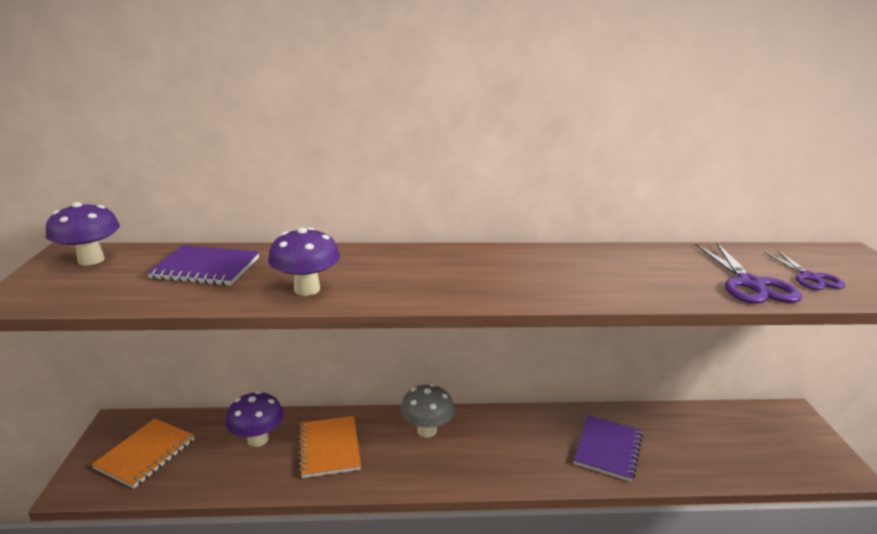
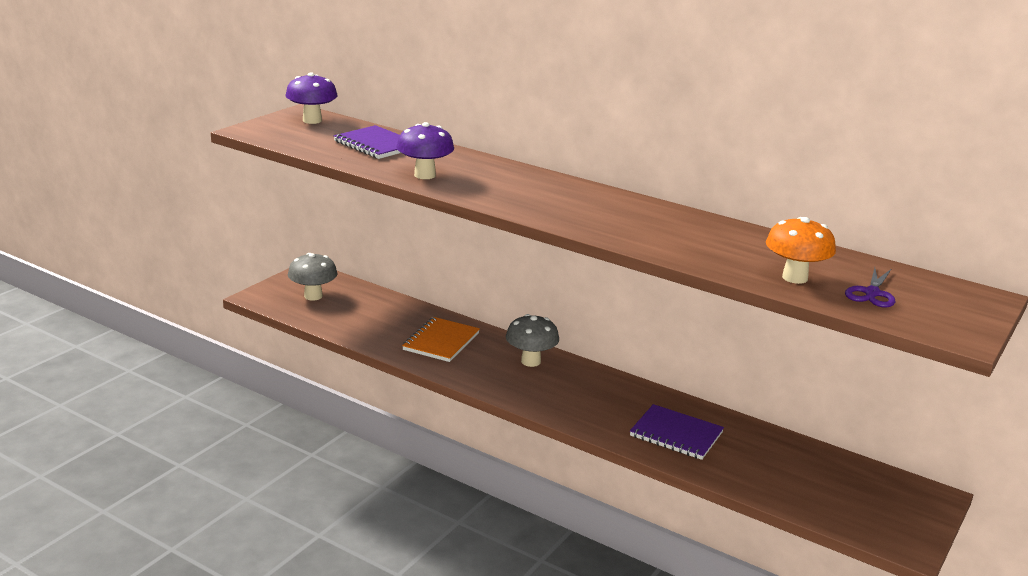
camera: 35 degrees right, 0 degrees up
orange notebook [91,418,195,488] -> grey mushroom [288,253,338,301]
purple mushroom [226,391,284,447] -> none
purple notebook [574,415,643,482] -> purple notebook turned 60 degrees clockwise [630,404,724,460]
purple scissors [696,242,802,304] -> orange mushroom [766,217,836,284]

